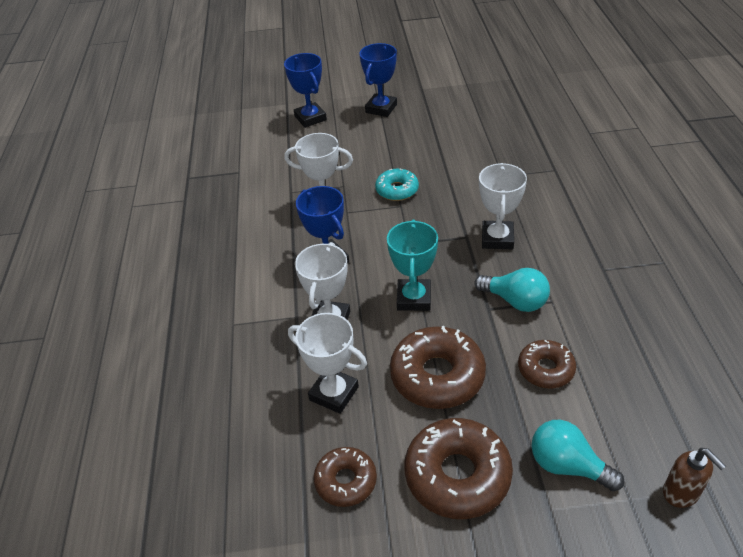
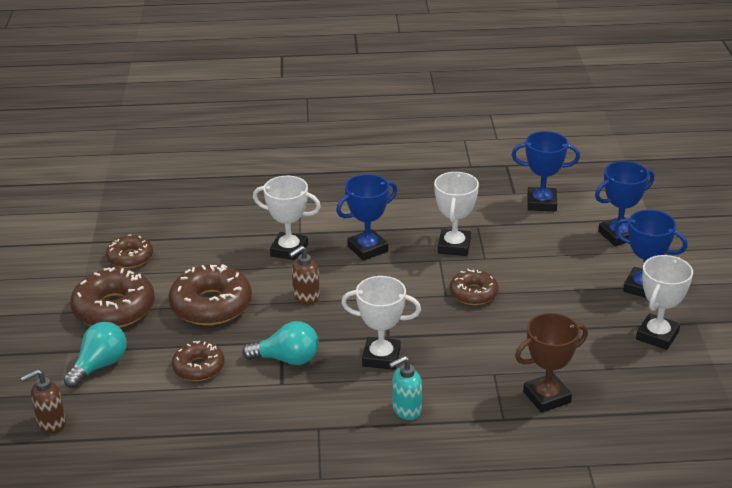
camera: 90 degrees right, 10 degrees down
white trophy [288,313,367,414] -> white trophy moved to [636,255,693,350]
turquoise donut [375,168,419,201] -> brown donut [450,269,498,305]
turquoise trophy [387,220,438,311] -> brown soap dispenser [289,246,320,304]
turquoise light bulb [474,268,550,312] -> turquoise light bulb turned 120 degrees counterclockwise [242,321,319,365]
none -> turquoise soap dispenser [389,356,422,420]
none -> blue trophy [512,131,580,212]
none -> brown trophy [515,313,588,413]

